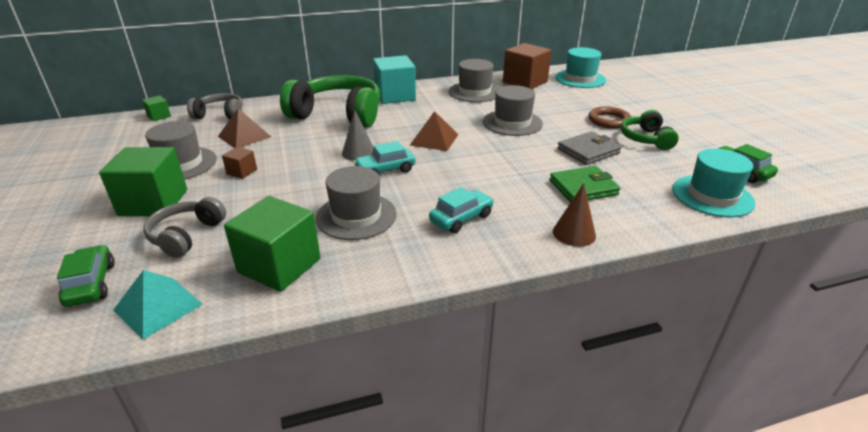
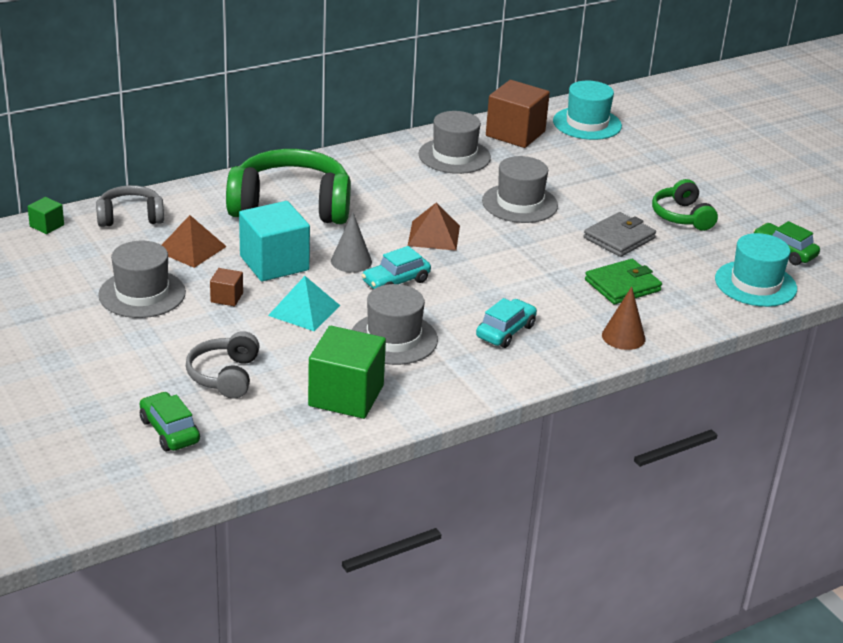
camera: 15 degrees left, 0 degrees up
green cube [99,147,187,216] -> none
turquoise pyramid [114,270,203,340] -> turquoise pyramid moved to [268,276,340,331]
turquoise cube [373,55,416,104] -> turquoise cube moved to [239,201,310,281]
brown ring [589,107,631,129] -> none

